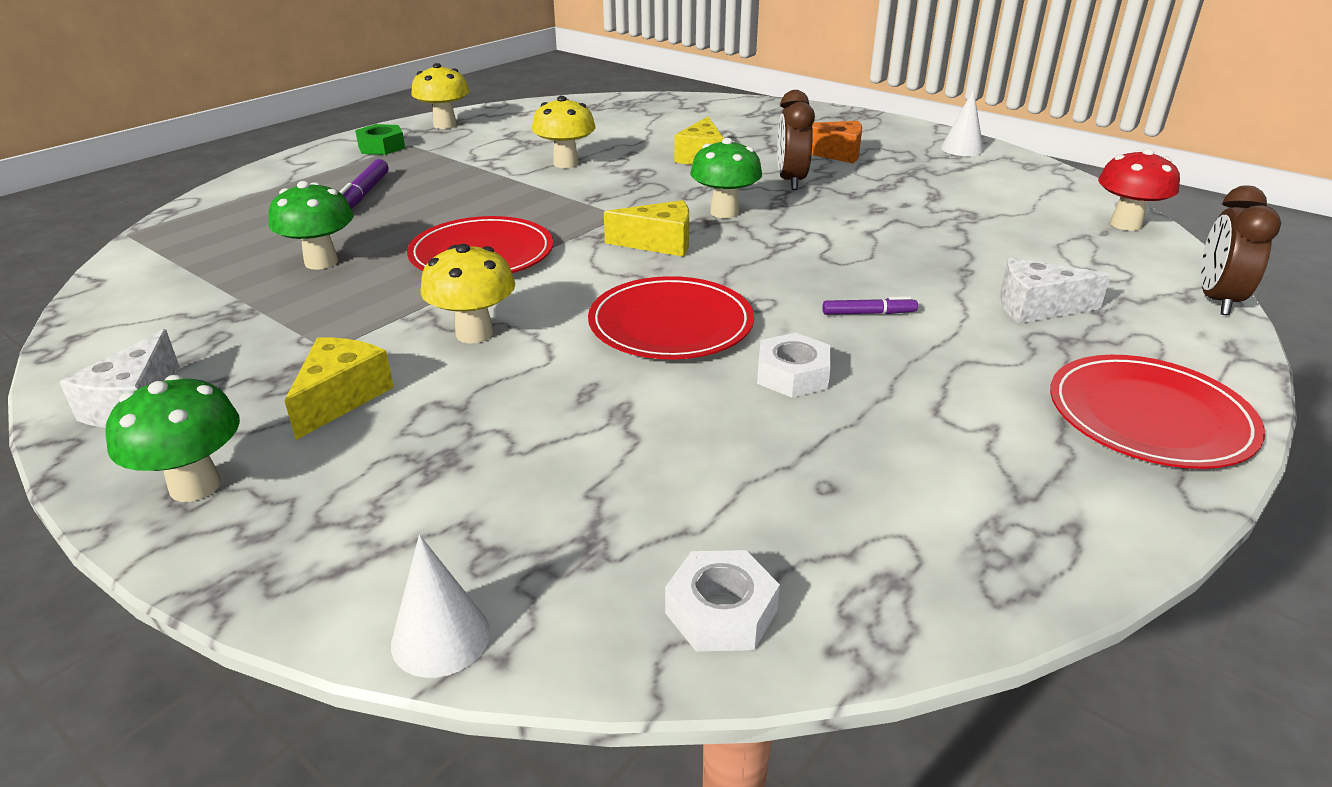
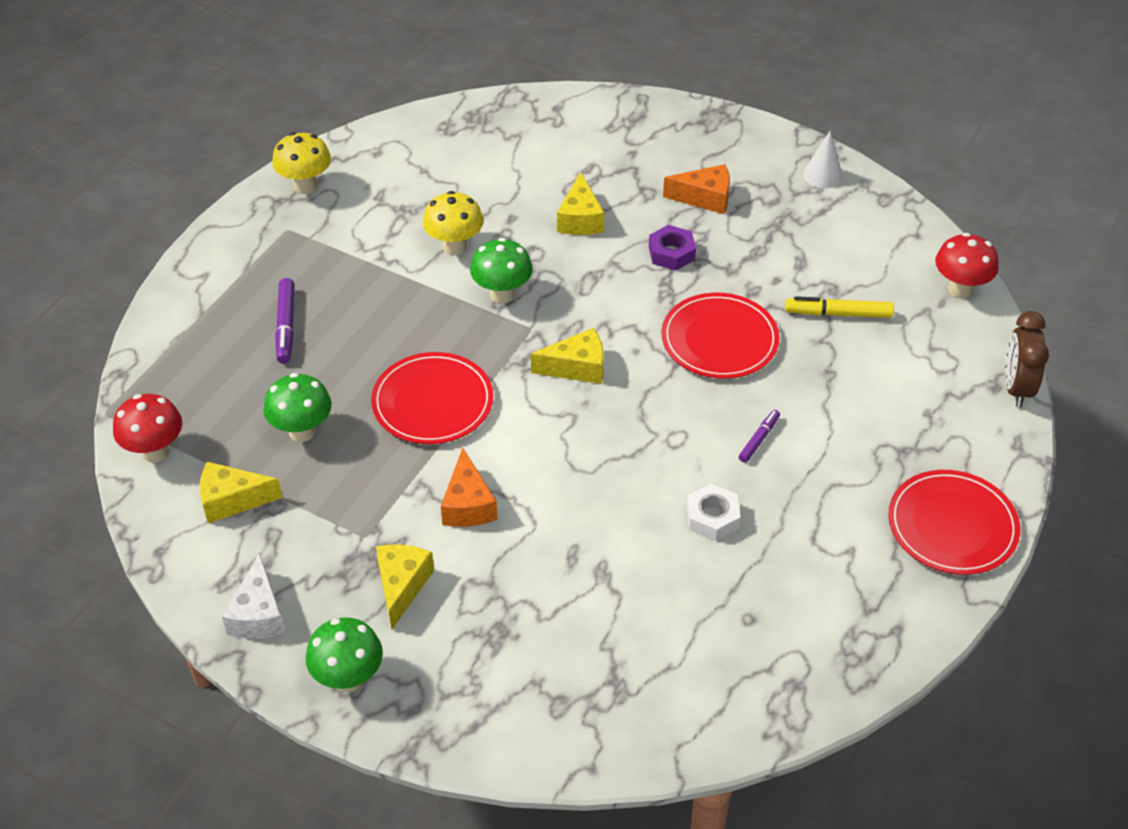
camera: 10 degrees left, 15 degrees up
green nut [355,124,405,155] -> none
white cone [391,535,490,678] -> none
yellow mushroom [421,244,515,344] -> orange cheese [441,448,498,527]
red plate [588,276,754,359] -> red plate moved to [662,293,780,379]
white nut [665,550,780,651] -> none
green mushroom [690,138,762,218] -> green mushroom moved to [470,238,533,304]
brown clock [777,90,815,190] -> purple nut [649,225,696,271]
purple marker [822,296,918,315] -> purple marker turned 45 degrees counterclockwise [739,410,780,463]
white cheese [1000,257,1111,324] -> none
none -> red mushroom [113,394,182,463]
none -> yellow cheese [200,462,283,523]
none -> yellow marker [785,296,894,318]

